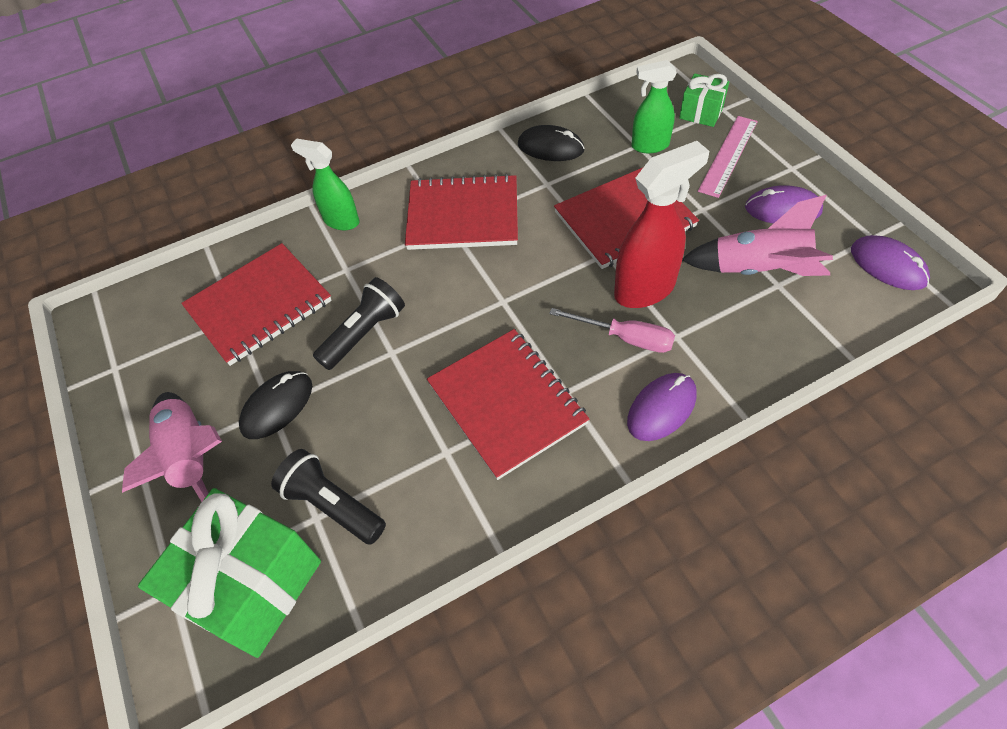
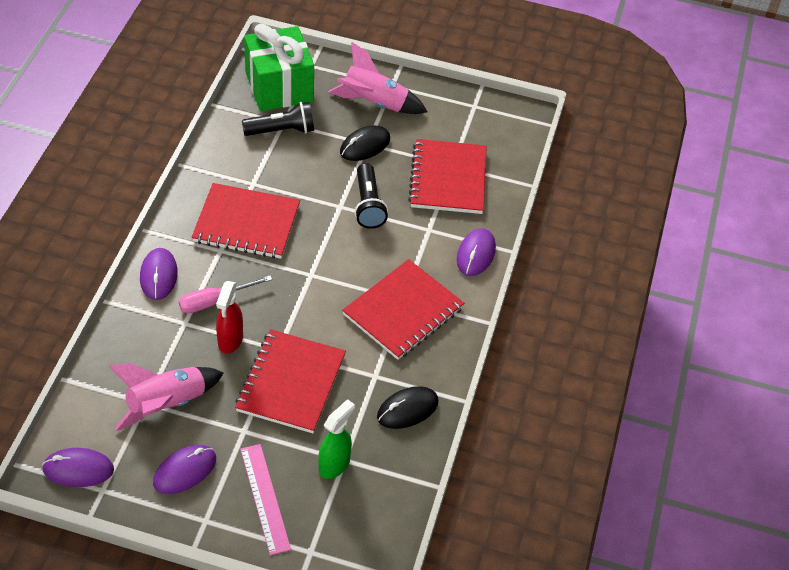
camera: 125 degrees right, 5 degrees down
black mouse [239,371,312,439] -> black mouse turned 60 degrees clockwise [340,126,390,161]
green spray bottle [291,139,359,230] -> purple mouse [456,228,496,276]
red spray bottle [614,141,709,308] -> red spray bottle [216,281,243,354], size x0.65
green gift [679,74,729,127] -> none

